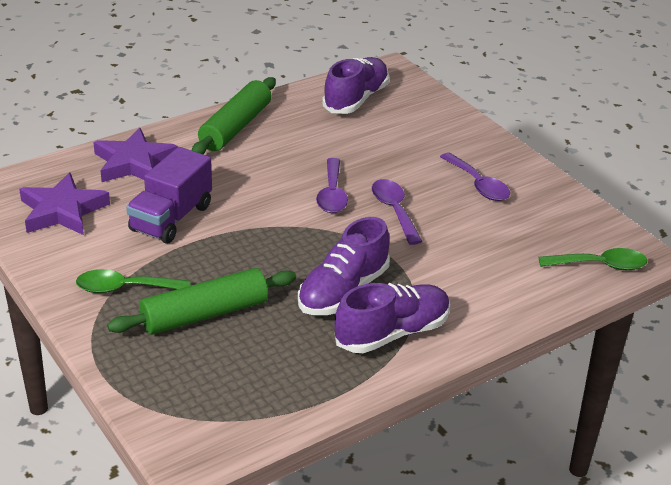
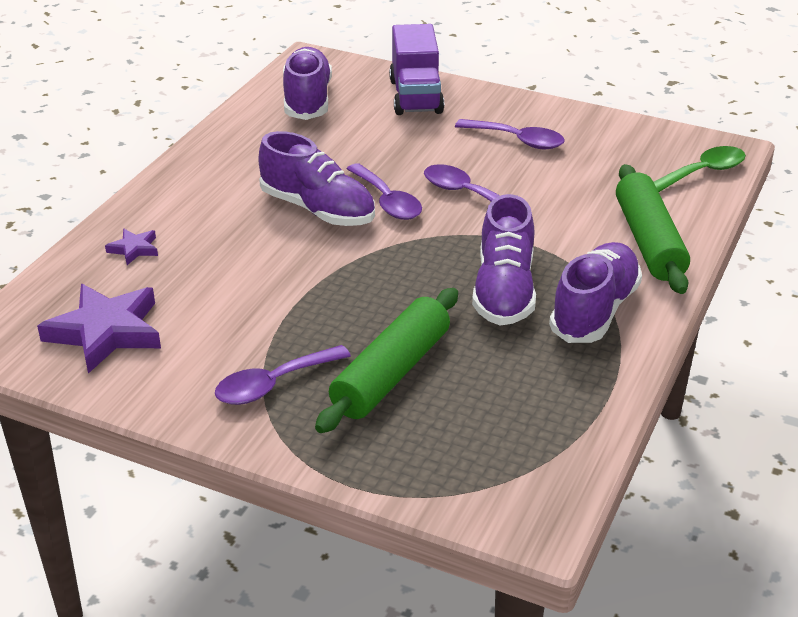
camera: 30 degrees left, 0 degrees up
green spoon [76,269,190,293] -> purple spoon [215,345,351,405]
purple star [93,128,178,182] -> purple star [105,229,158,265], size x0.47
purple truck [126,147,212,243] -> purple truck moved to [389,24,444,115]
green rolling pin [192,77,276,154] -> green rolling pin moved to [616,164,690,294]
none -> purple shoe [258,131,375,226]

